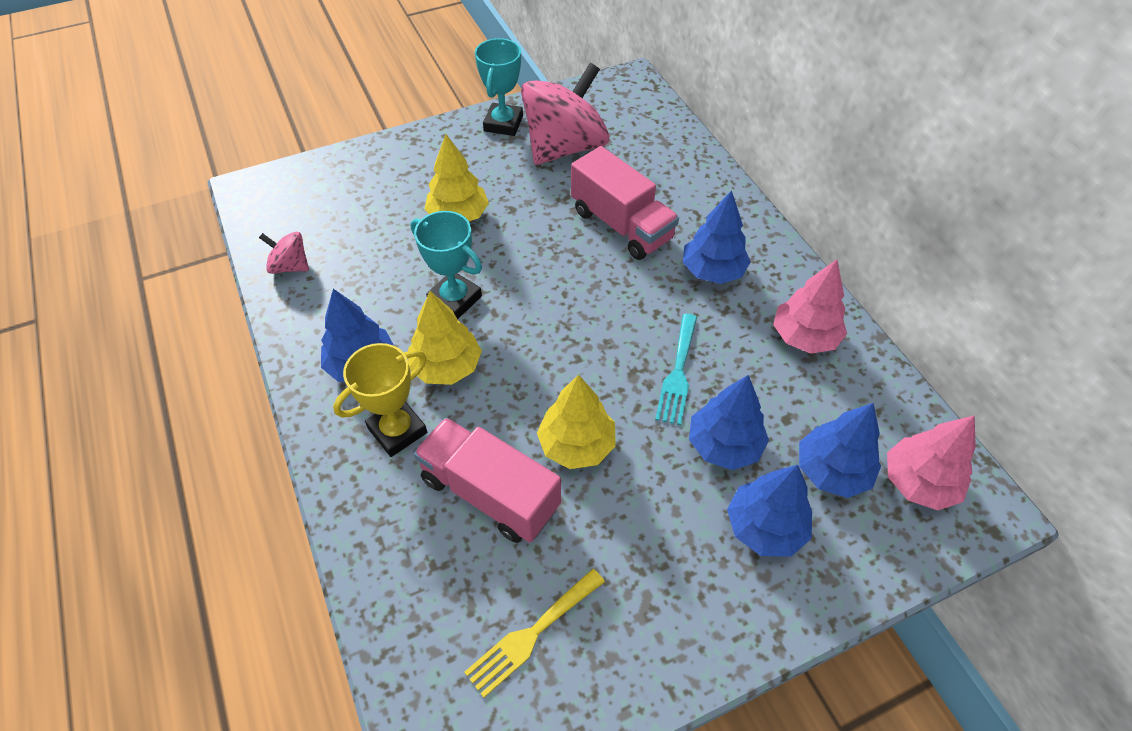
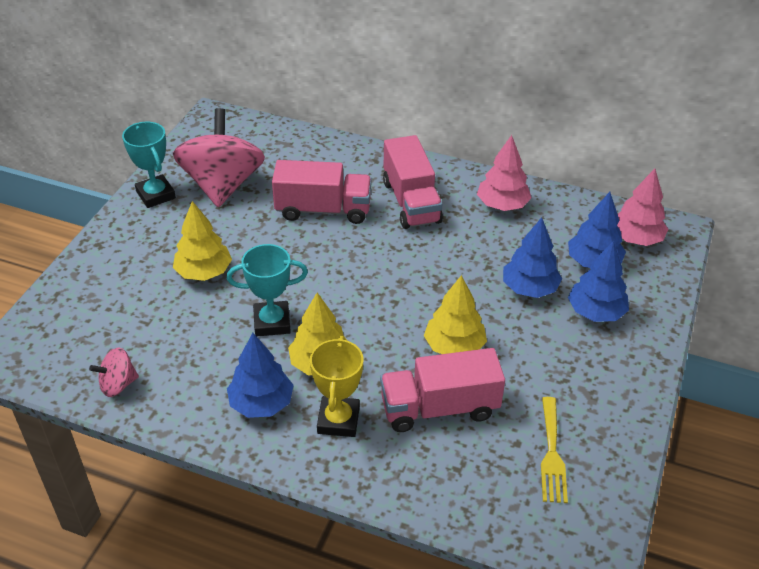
camera: 45 degrees left, 10 degrees down
turquoise fork [655,314,697,425] -> none
blue tree [683,190,751,284] -> pink truck [383,135,443,229]

